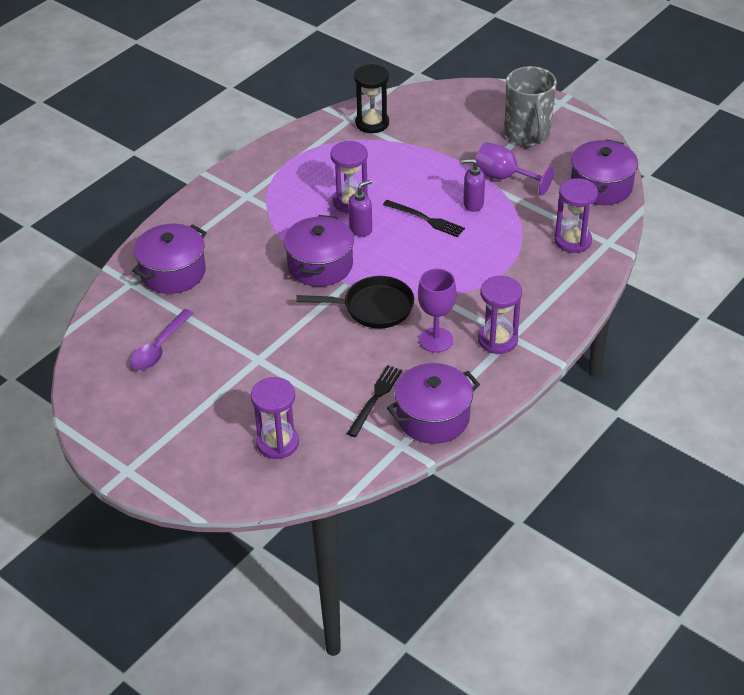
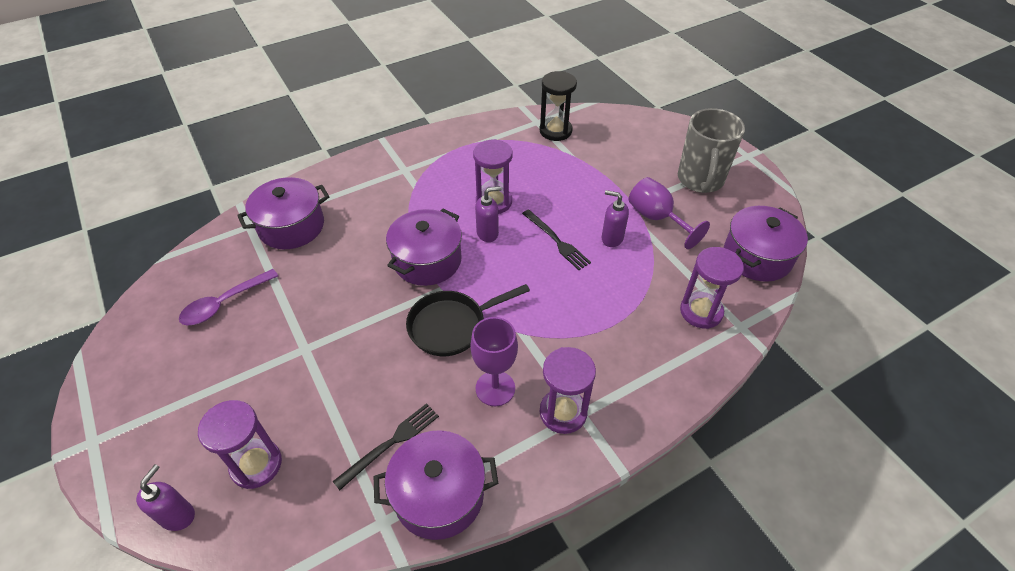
camera: 20 degrees right, 5 degrees up
black pan [296,276,414,328] -> black pan turned 135 degrees clockwise [406,284,530,356]
none -> purple soap dispenser [136,464,195,531]

